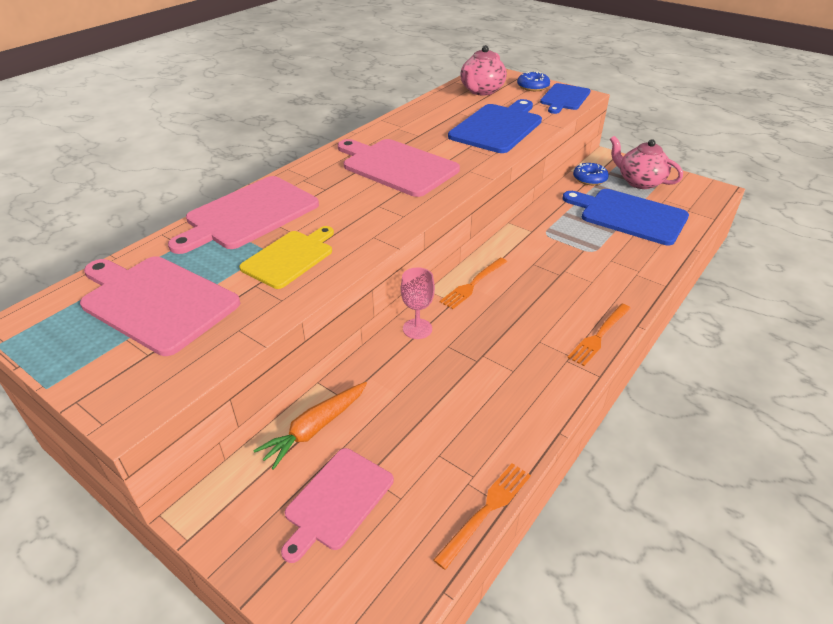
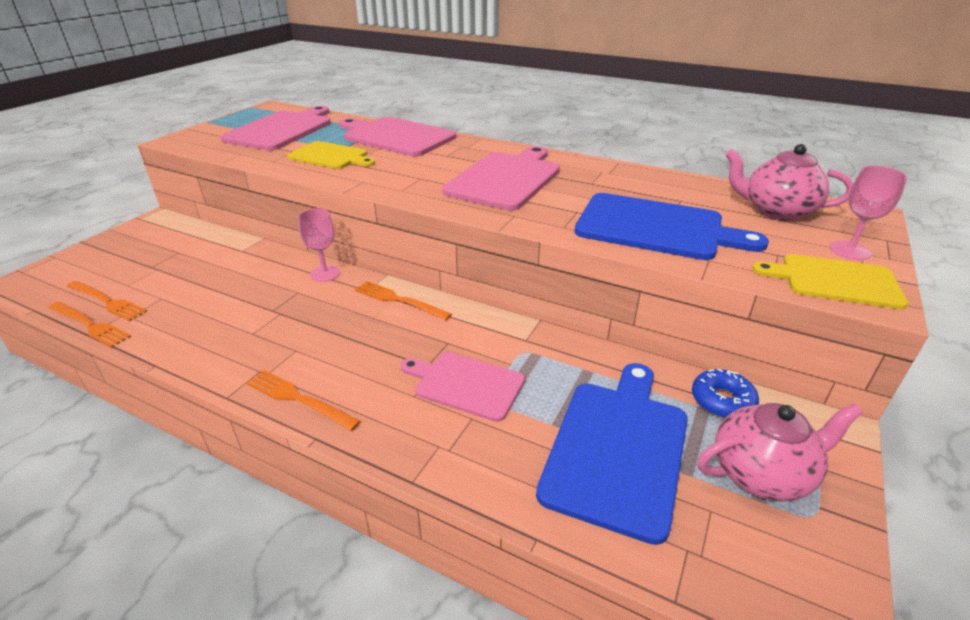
camera: 80 degrees right, 5 degrees down
orange carrot [253,382,367,470] -> none
pink cutting board [281,448,394,563] -> pink cutting board moved to [401,352,525,422]
blue donut [517,71,550,91] -> pink goblet [830,166,907,260]
blue cutting board [540,83,591,114] -> yellow cutting board [752,254,908,309]
pink teapot [610,136,683,189] -> pink teapot turned 45 degrees clockwise [697,403,863,502]
none -> orange fork [66,281,147,321]

